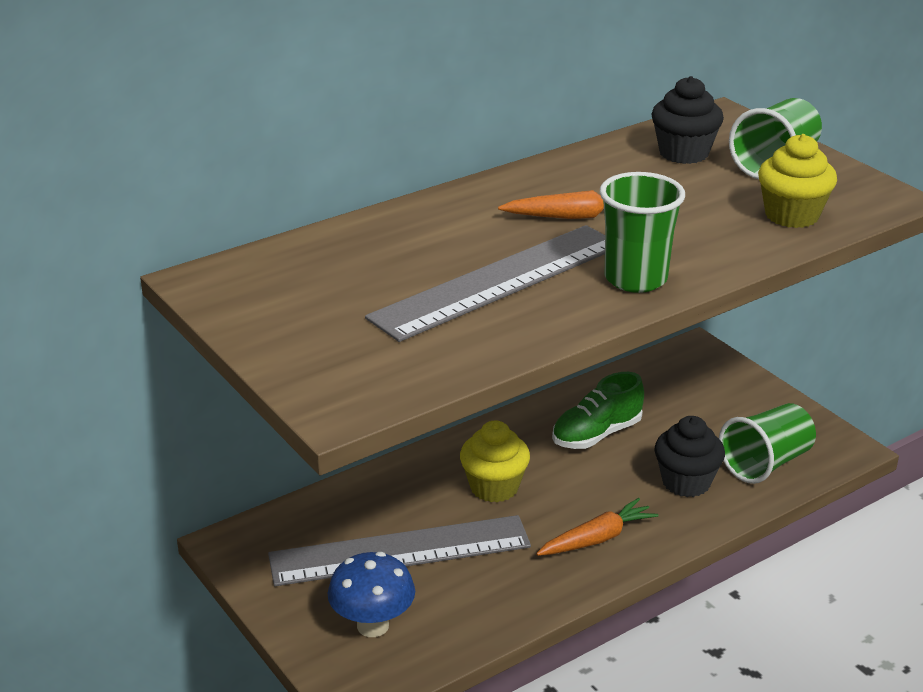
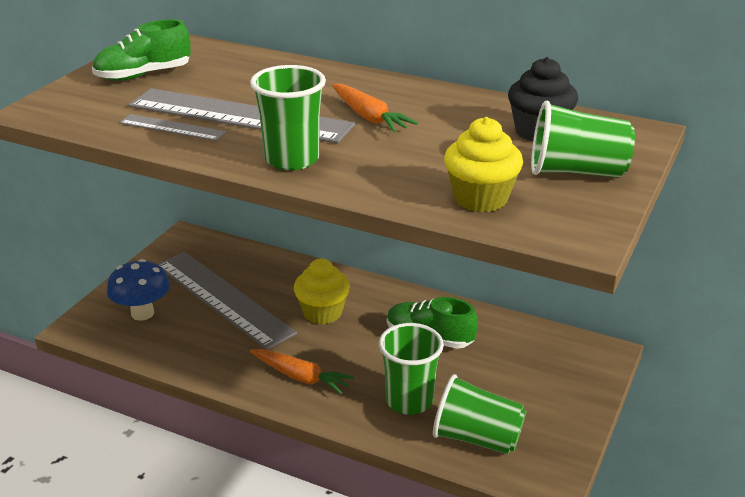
camera: 60 degrees right, 0 degrees up
black cupcake [655,416,725,497] -> green cup [379,323,444,415]
none -> green shoe [92,19,191,81]
none -> grey ruler [119,114,227,141]

